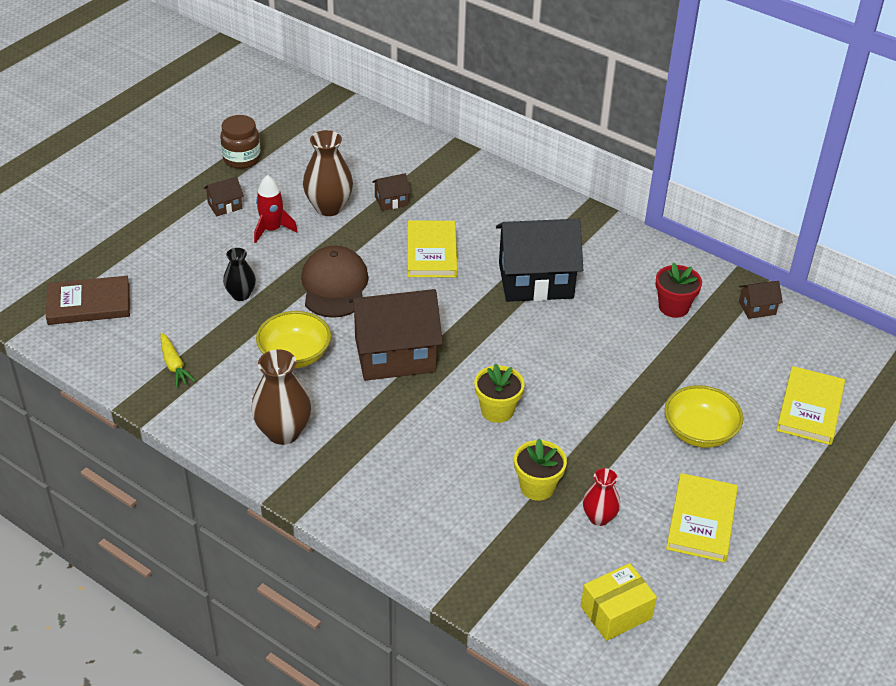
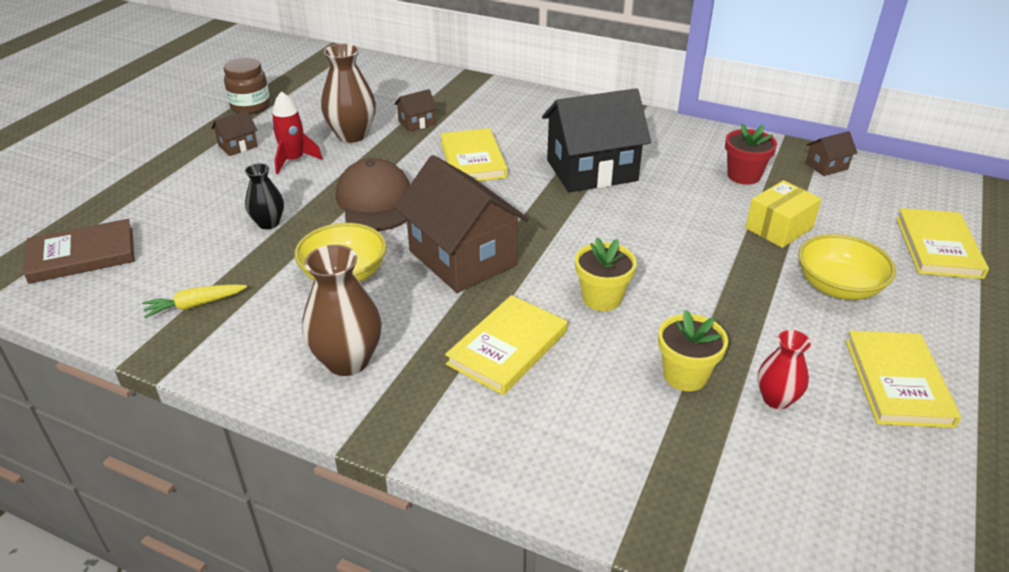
camera: 10 degrees left, 5 degrees down
yellow carrot [161,333,195,388] -> yellow carrot turned 105 degrees clockwise [142,284,247,318]
brown house [348,289,443,381] -> brown house turned 75 degrees clockwise [395,155,529,293]
yellow box [581,563,657,641] -> yellow box moved to [745,180,821,248]
none -> yellow book [445,295,567,395]

